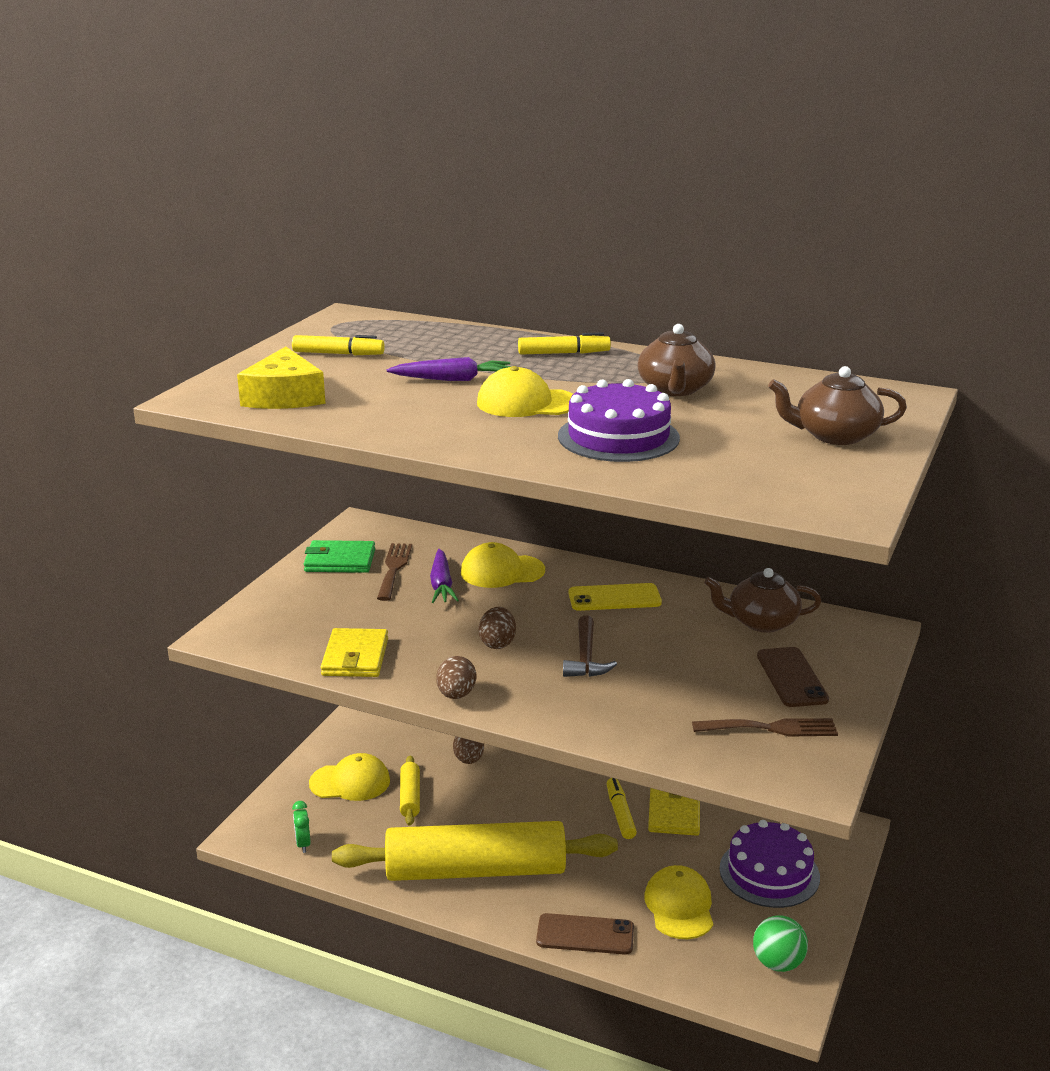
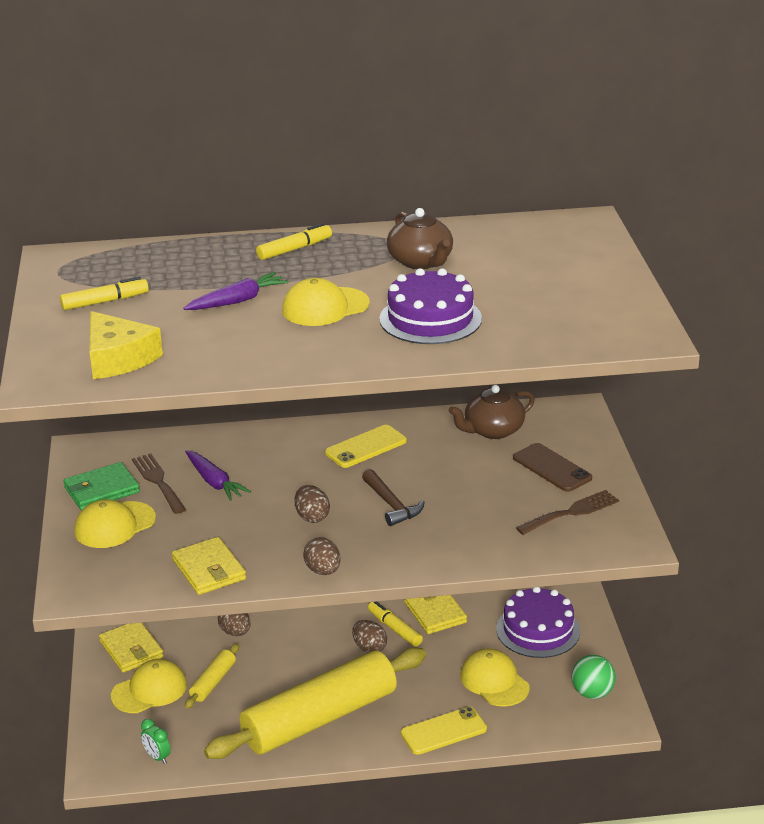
camera: 30 degrees left, 5 degrees up
yellow rolling pin [400,755,420,826] -> yellow rolling pin turned 60 degrees clockwise [185,644,239,709]
yellow cap [461,542,545,588] -> yellow cap moved to [74,499,156,548]
brown phone [536,913,634,955] -> yellow phone [401,707,487,755]
brown teapot [768,366,907,445] -> none
none -> yellow wallet [99,623,164,673]
none -> brown egg [352,620,387,653]

